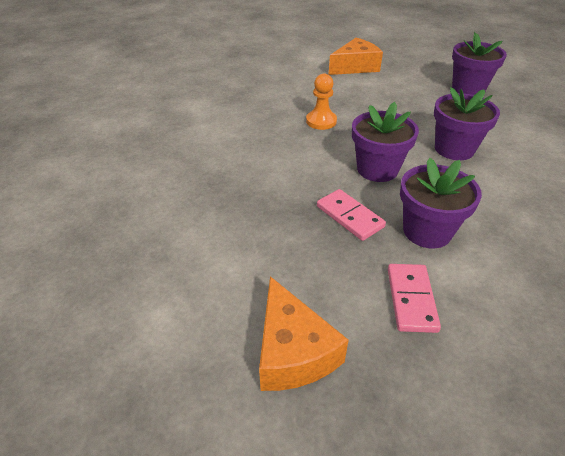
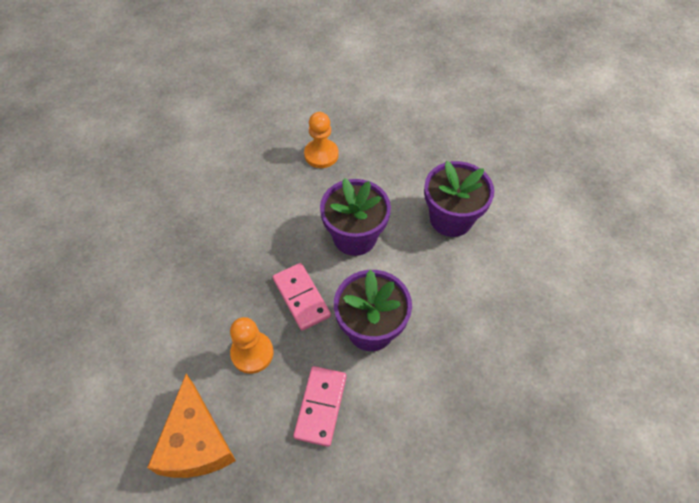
camera: 10 degrees right, 15 degrees up
orange cheese [329,38,383,75] -> none
purple flower pot [452,32,507,95] -> none
none -> orange pawn [230,317,273,374]

